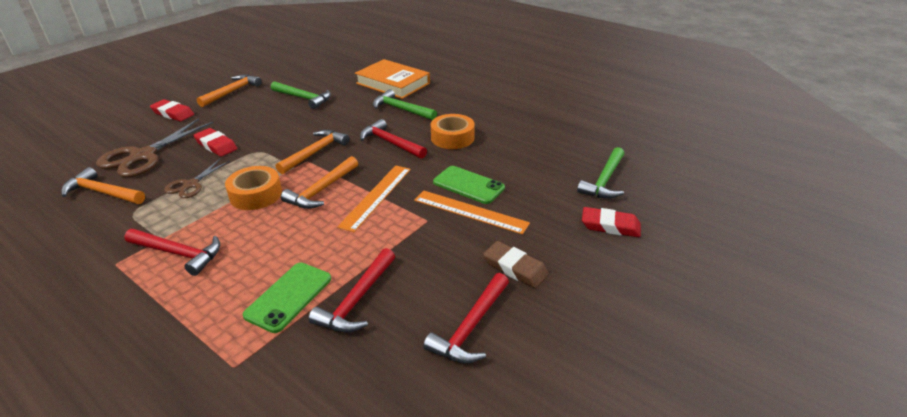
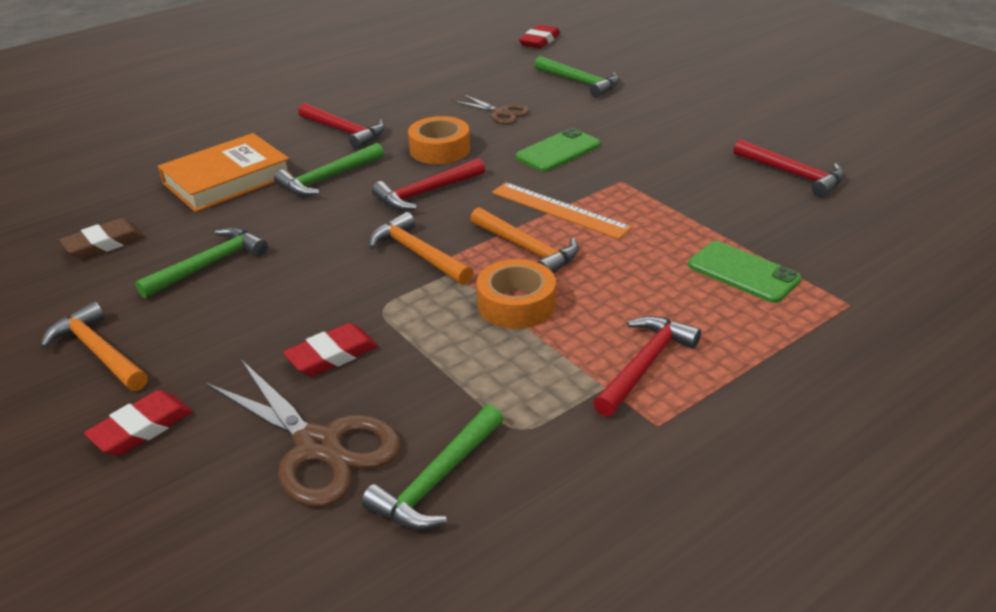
camera: 75 degrees left, 0 degrees up
orange hammer [61,167,145,204] -> green hammer [362,405,503,530]
brown scissors [164,159,230,198] -> brown scissors moved to [453,95,530,124]
red hammer [309,248,395,333] -> red hammer moved to [298,103,385,149]
orange ruler [414,191,530,234] -> none
brown eraser [483,241,549,289] -> brown eraser moved to [59,218,145,259]
red eraser [582,207,641,237] -> red eraser moved to [519,25,560,49]

